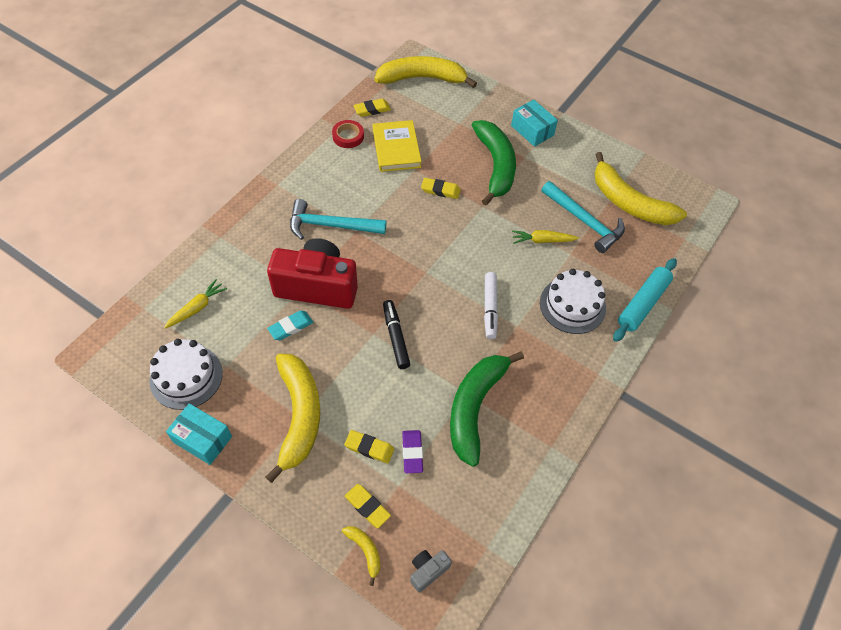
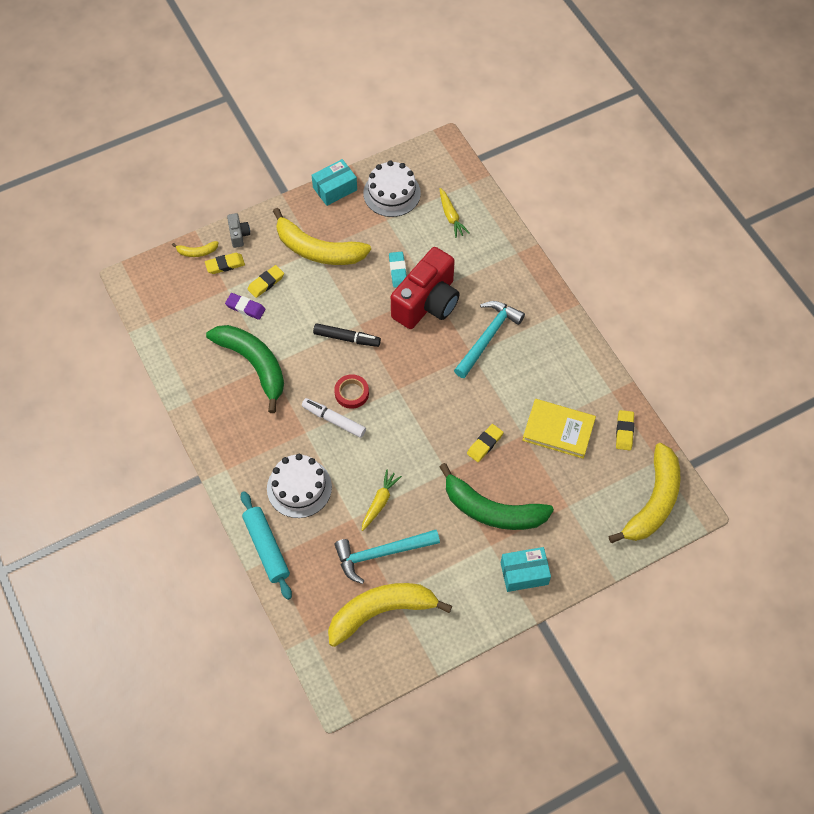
camera: 120 degrees right, 5 degrees up
red tape [332,120,364,148] -> red tape moved to [334,374,369,409]
grey camera [410,550,452,593] -> grey camera moved to [227,213,250,248]

